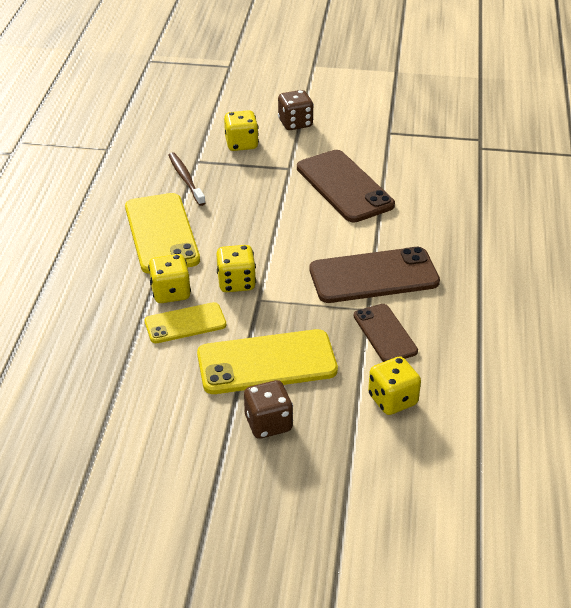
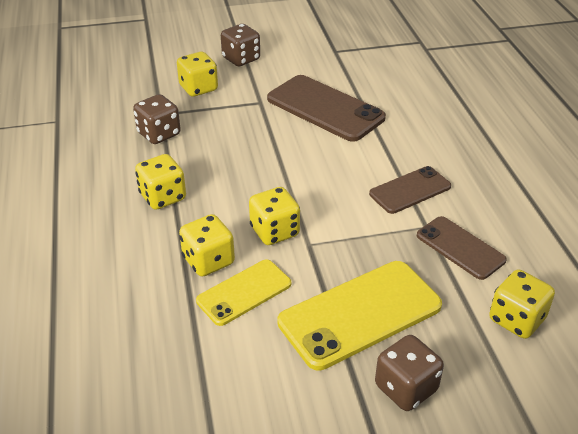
camera: 20 degrees left, 0 degrees up
yellow phone [125,193,200,274] -> yellow dice [135,154,186,210]
brown toothbrush [169,152,205,206] -> brown dice [133,94,181,144]
brown phone [310,247,440,303] -> brown phone [369,166,451,214], size x0.60

